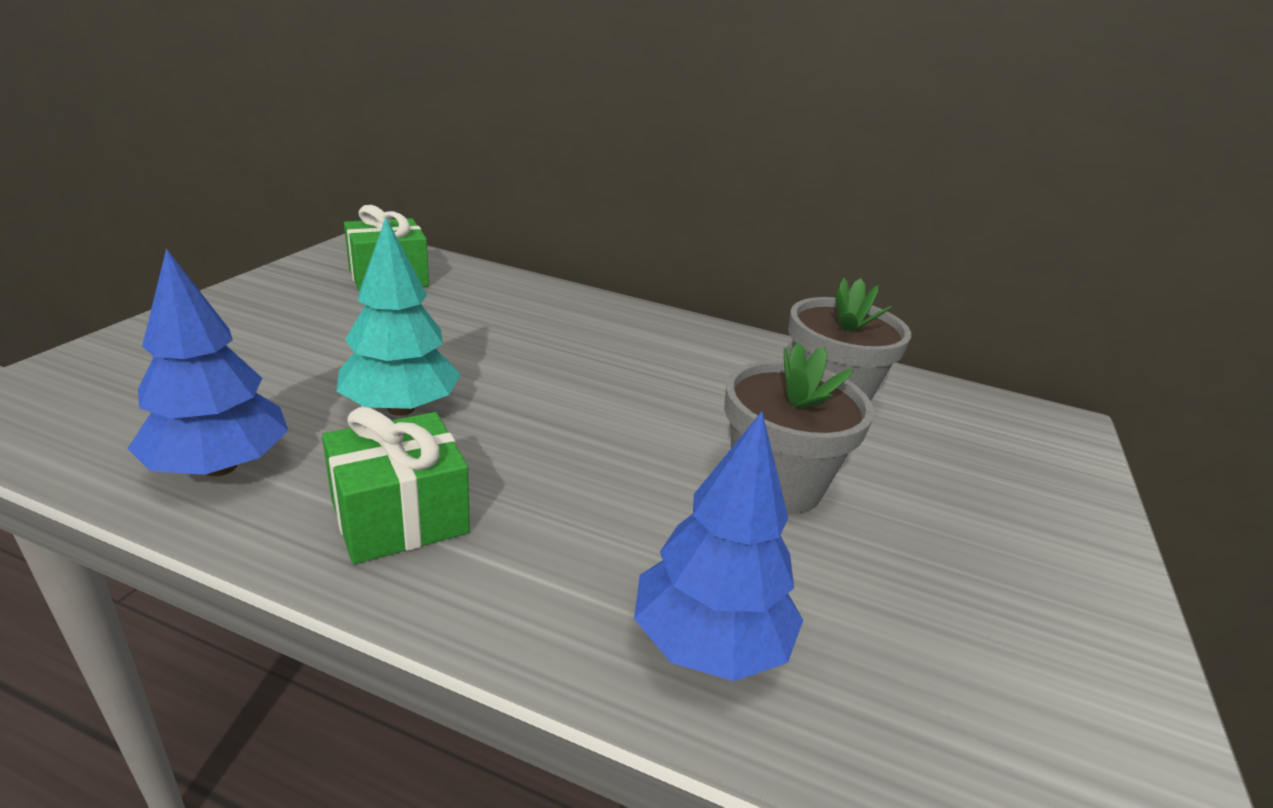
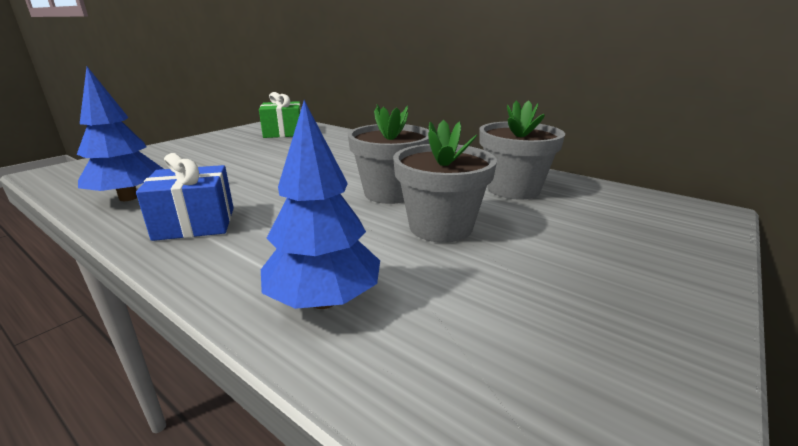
camera: 20 degrees right, 5 degrees down
green gift [322,407,470,564] -> blue gift [136,153,233,241]
turquoise tree [337,218,461,416] -> none
none -> grey flower pot [348,104,429,204]

